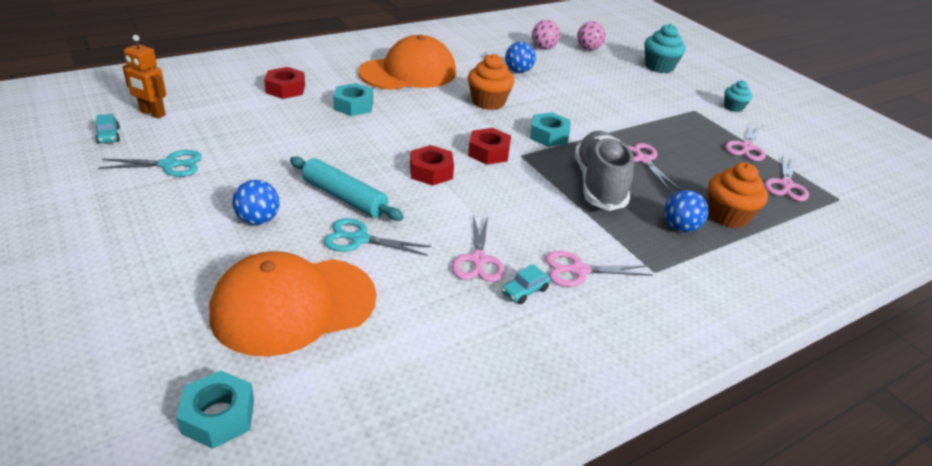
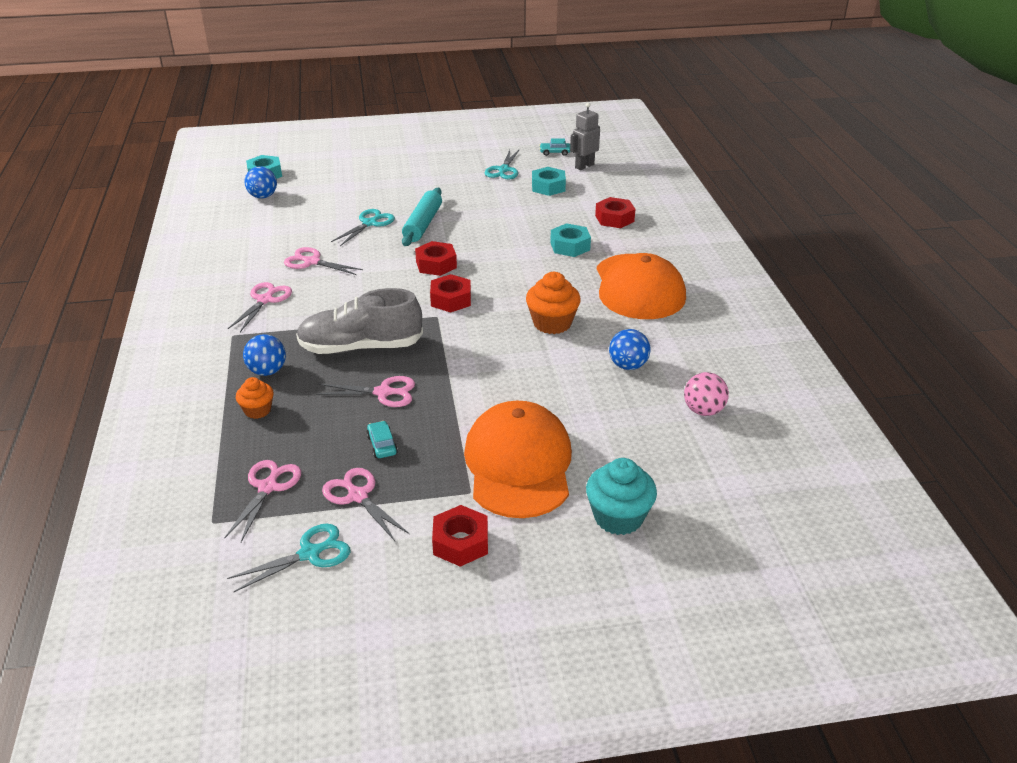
camera: 115 degrees right, 0 degrees up
orange robot [122,35,166,119] -> grey robot [570,102,600,170]
orange cap [209,251,376,357] -> orange cap moved to [464,401,572,518]
blue ball [232,180,280,225] -> blue ball moved to [244,166,277,198]
turquoise rolling pin [290,156,404,221] -> turquoise rolling pin turned 45 degrees counterclockwise [402,188,442,246]
turquoise car [502,264,551,304] -> turquoise car moved to [366,421,398,458]
turquoise nut [530,112,571,147] -> turquoise nut moved to [532,167,566,196]
grey shoe [575,131,634,211] -> grey shoe turned 150 degrees clockwise [296,288,423,354]
pink ball [577,21,606,50] -> none
orange cupcake [708,162,768,228] -> orange cupcake [236,377,274,419], size x0.61
turquoise cupcake [724,80,752,112] -> red nut [432,505,488,567]
pink scissors [764,155,809,201] -> pink scissors turned 60 degrees clockwise [224,460,301,542]
none -> turquoise scissors [227,524,350,592]

